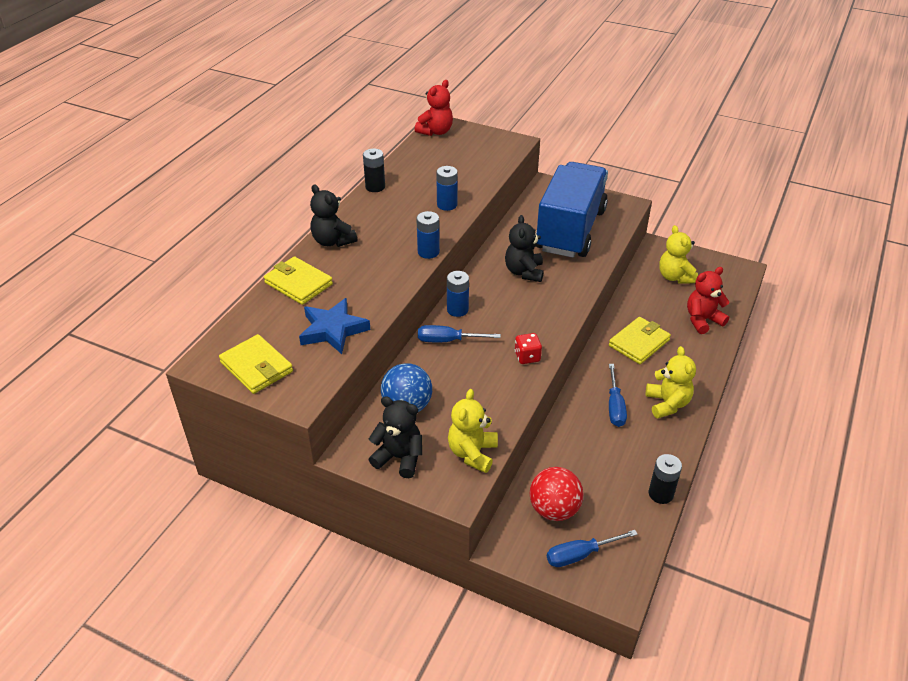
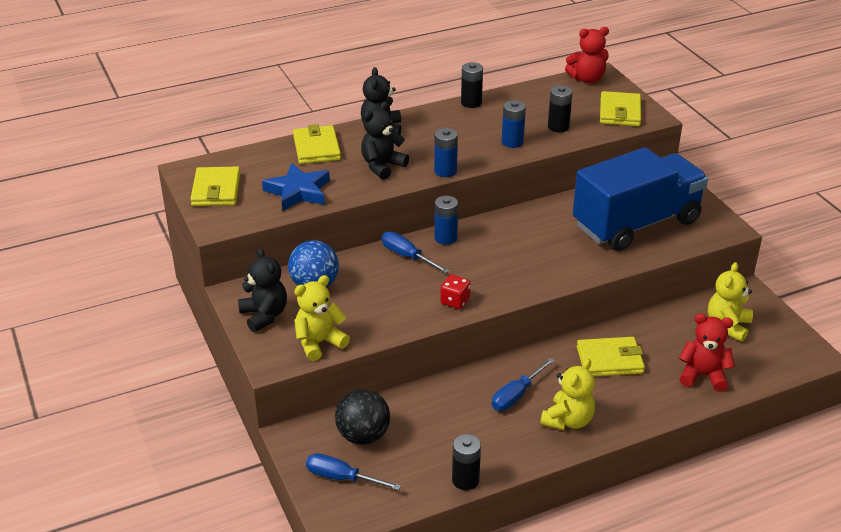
camera: 40 degrees right, 5 degrees down
black teddy bear [505,215,544,282] -> black teddy bear moved to [361,102,409,179]
red ball [530,467,583,521] -> black ball [335,389,390,445]
none -> black battery [548,85,573,132]
none -> yellow wallet [600,91,641,126]

